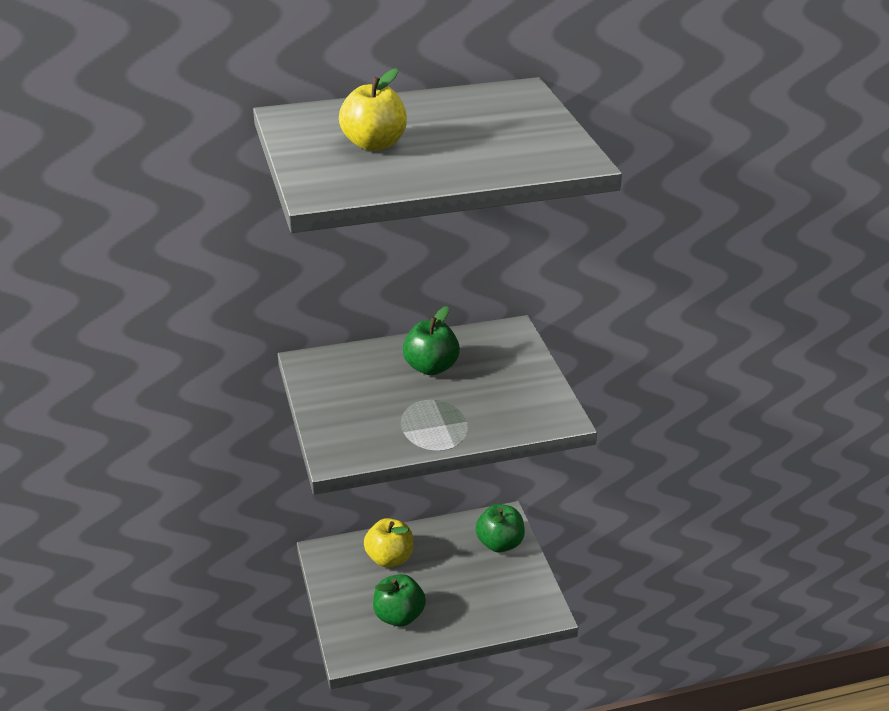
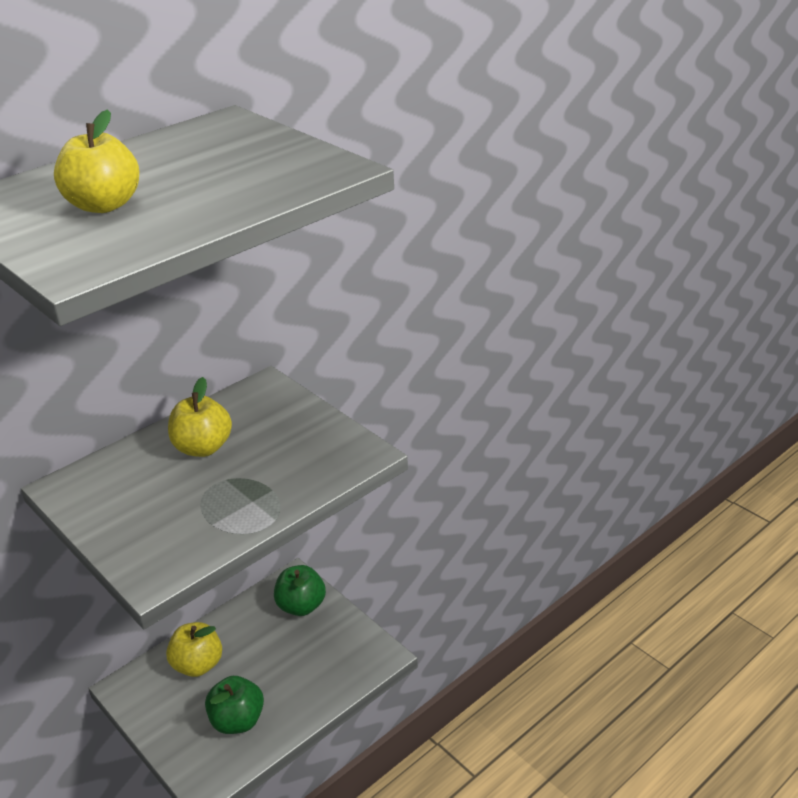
camera: 25 degrees left, 0 degrees up
green apple [403,306,460,375] -> yellow apple [168,377,232,457]

